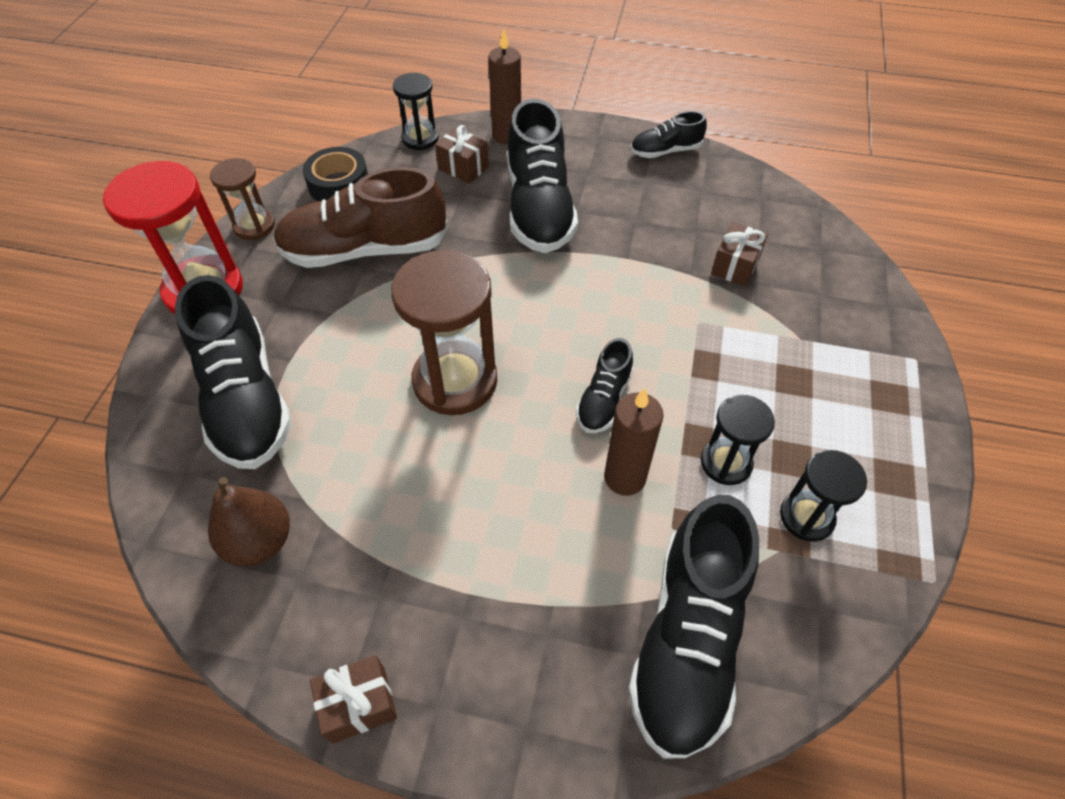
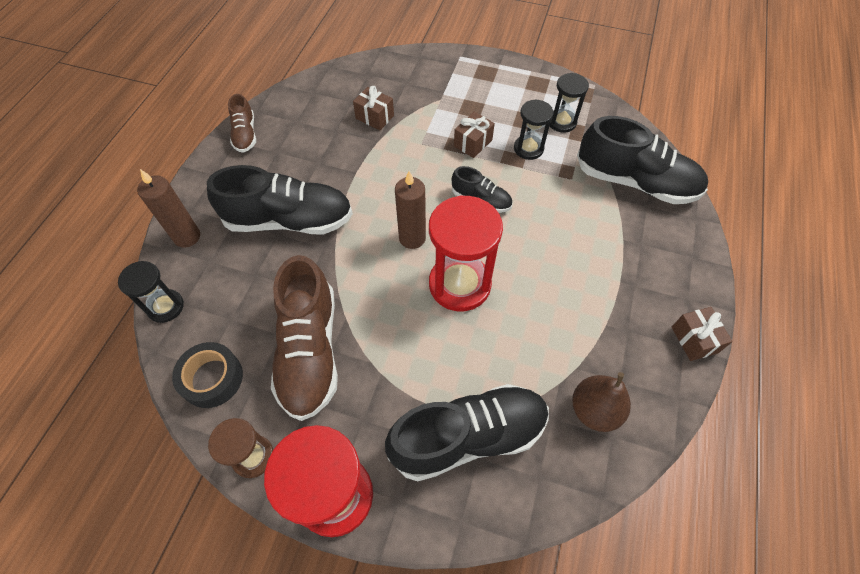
camera: 85 degrees left, 5 degrees up
brown hourglass [391,250,497,415] -> red hourglass [429,195,503,311]
brown gift [435,125,489,184] -> brown gift moved to [454,112,495,158]
brown candle [604,388,664,496] -> brown candle moved to [395,171,426,249]
black shoe [631,111,707,158] -> brown shoe [228,94,256,153]

